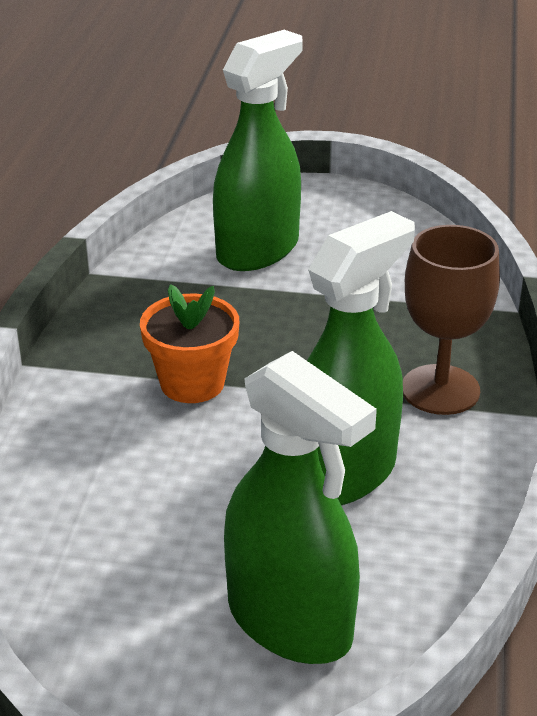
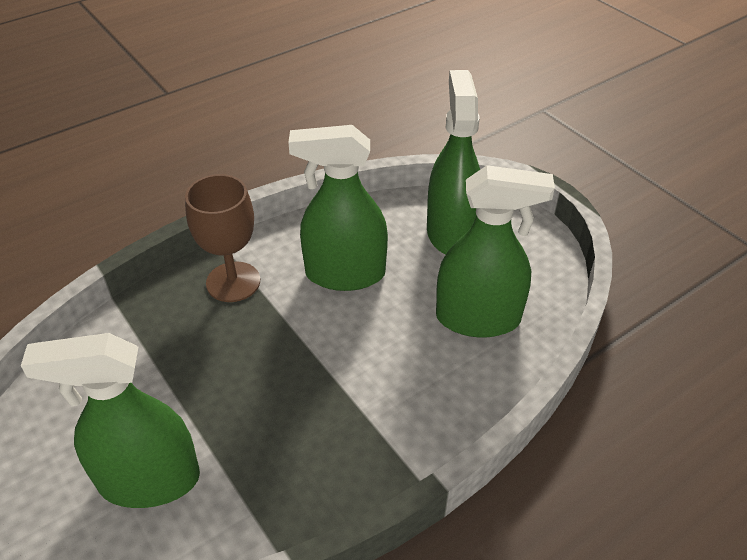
camera: 135 degrees left, 10 degrees up
orange flower pot [140,284,239,403] -> none
none -> green spray bottle [436,165,555,337]

